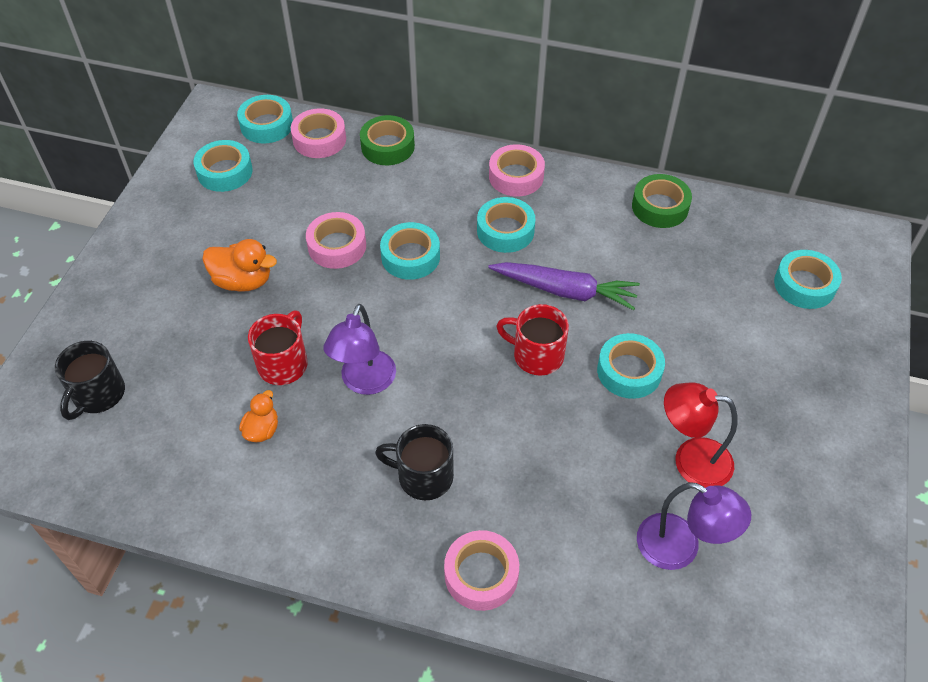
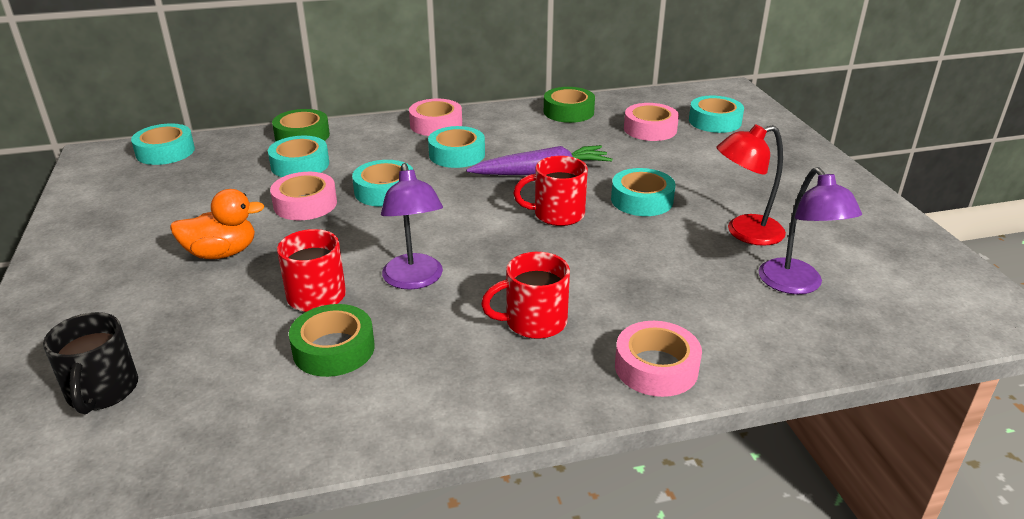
camera: 30 degrees left, 20 degrees down
turquoise tape [193,140,253,192] -> turquoise tape moved to [268,136,329,177]
orange duck [239,390,278,442] -> green tape [289,304,375,377]
pink tape [291,108,346,158] -> pink tape moved to [624,103,679,141]
black mug [375,424,454,500] -> red mug [481,252,570,339]
purple lamp [637,482,751,570] -> purple lamp turned 75 degrees clockwise [759,167,862,294]

